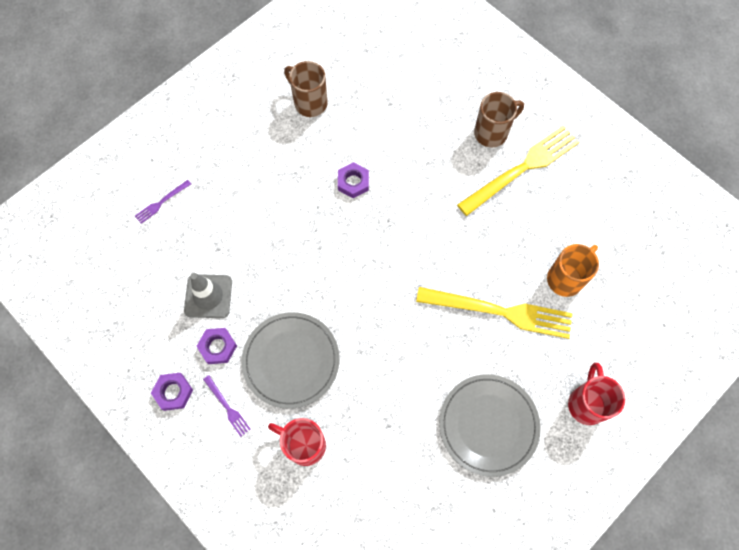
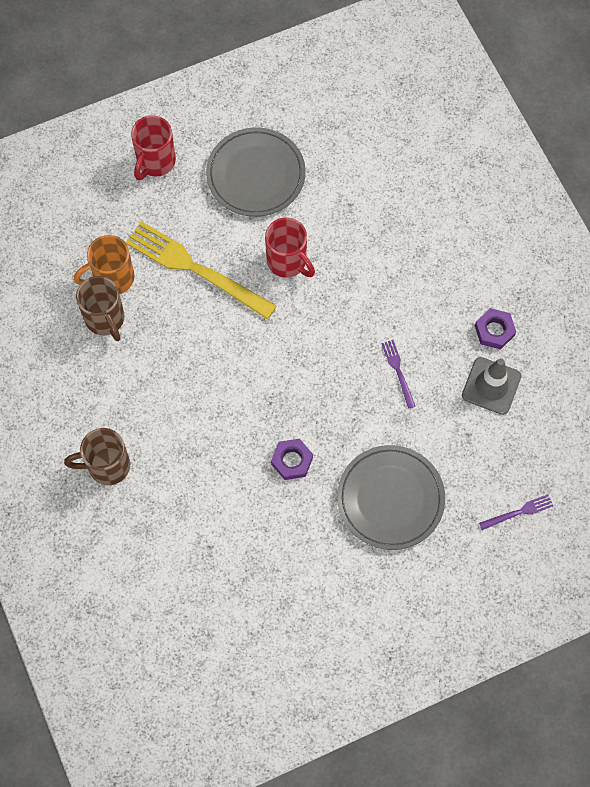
camera: 160 degrees left, 0 degrees up
purple nut [151,373,193,411] -> none
purple fork [203,375,251,437] -> purple fork moved to [381,340,415,409]
grey plate [242,312,339,409] -> grey plate moved to [337,445,445,550]
red mug [268,418,326,466] -> red mug moved to [265,218,315,278]
brown mug [284,61,328,117] -> brown mug moved to [76,276,125,341]
yellow fork [457,125,579,216] -> none

